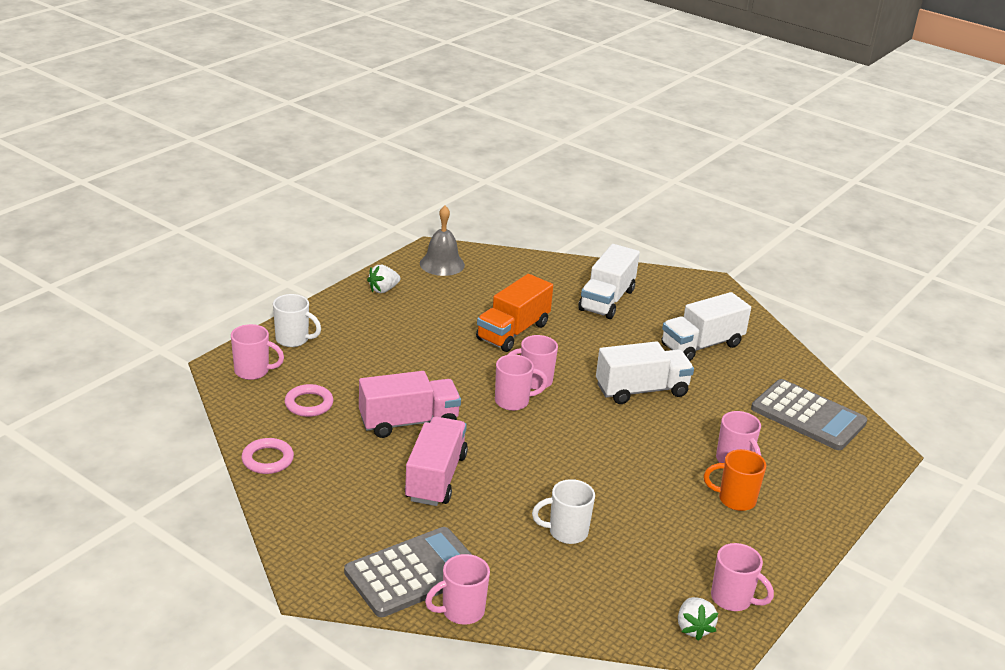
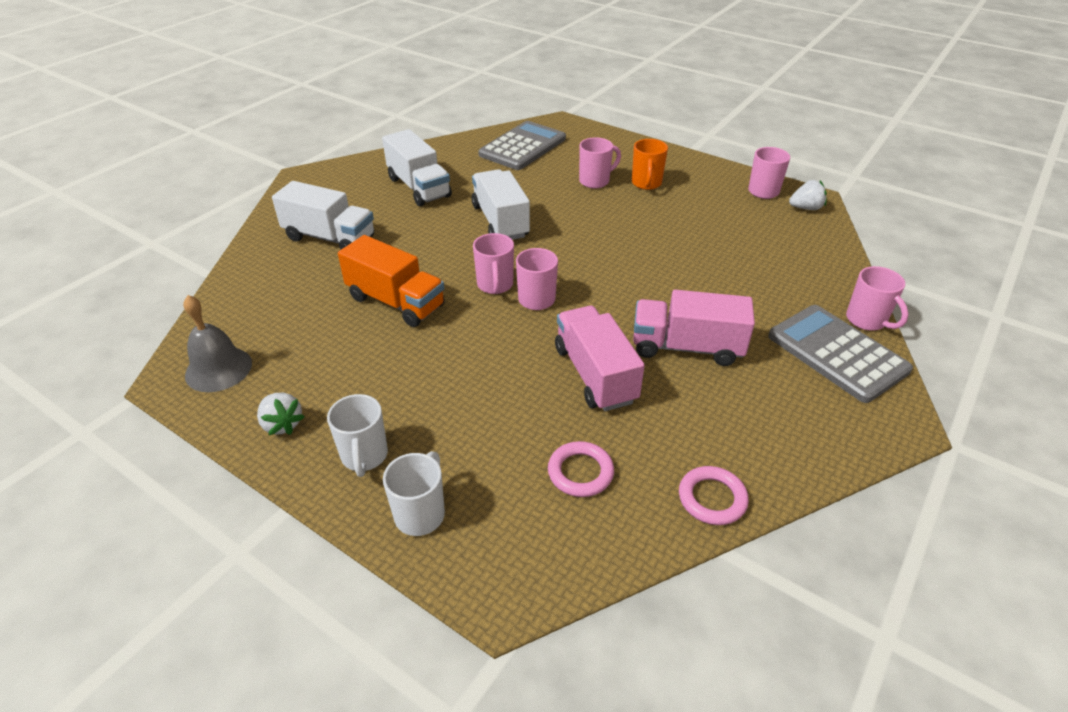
camera: 90 degrees left, 10 degrees up
pink mug [231,324,284,380] -> none
white mug [532,479,595,544] -> white mug moved to [327,394,388,477]

